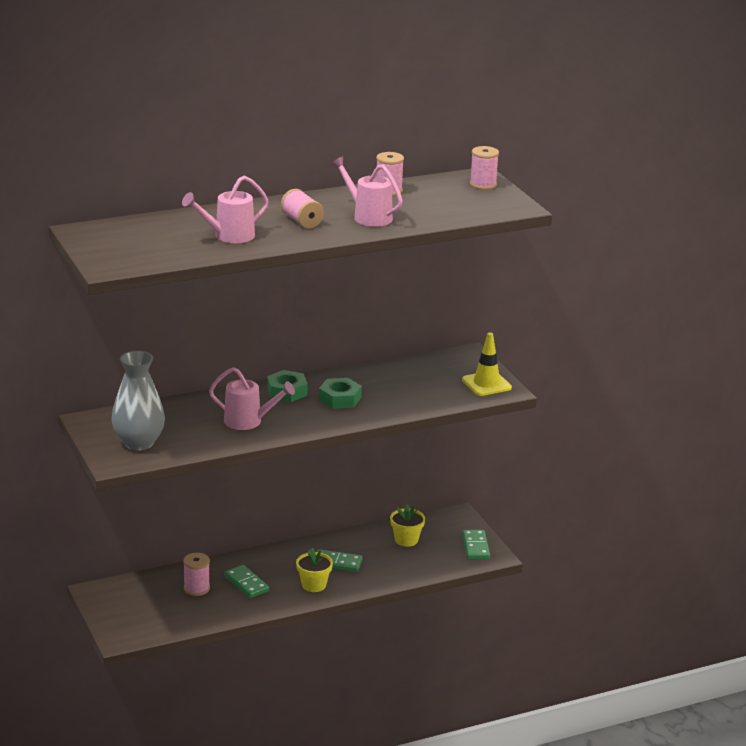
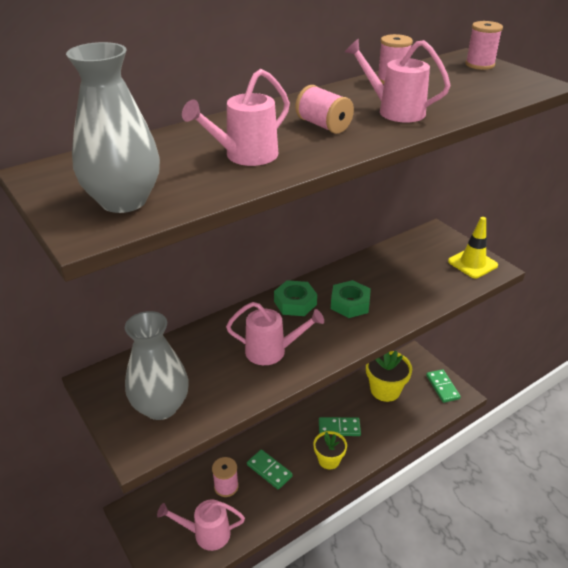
camera: 10 degrees left, 10 degrees up
yellow flower pot [390,504,425,547] -> yellow flower pot [366,351,412,402], size x1.52
none -> grey vase [66,42,160,213]
none -> pink watering can [157,499,245,551]

